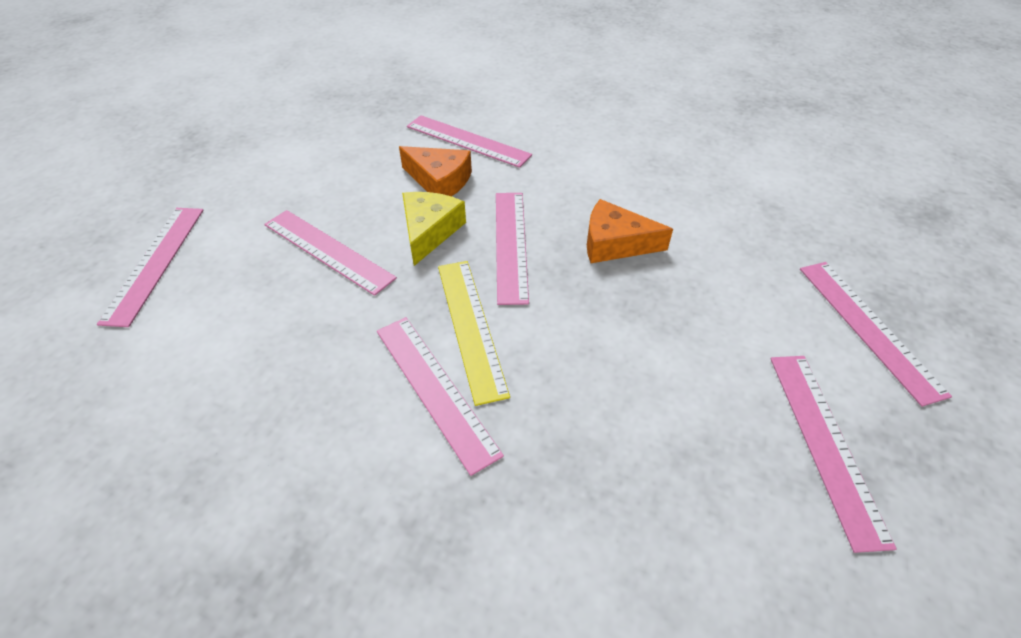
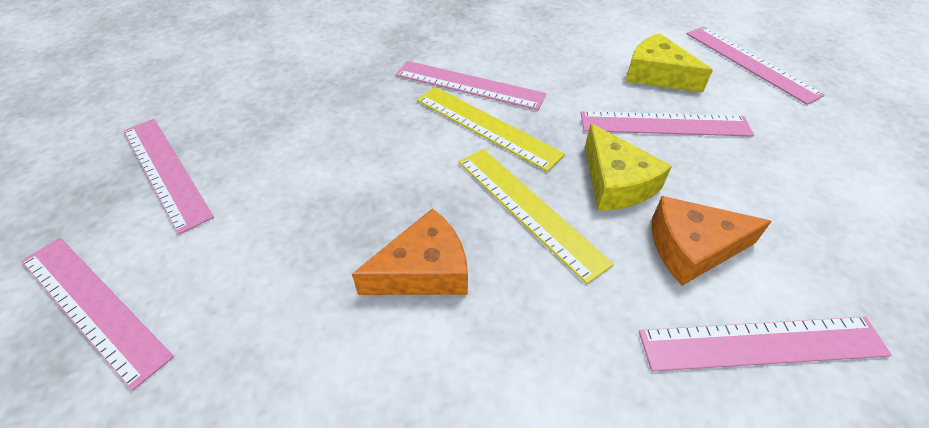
camera: 145 degrees right, 0 degrees up
pink ruler [496,193,529,305] -> yellow ruler [459,149,614,284]
none -> yellow cheese [626,33,713,93]

